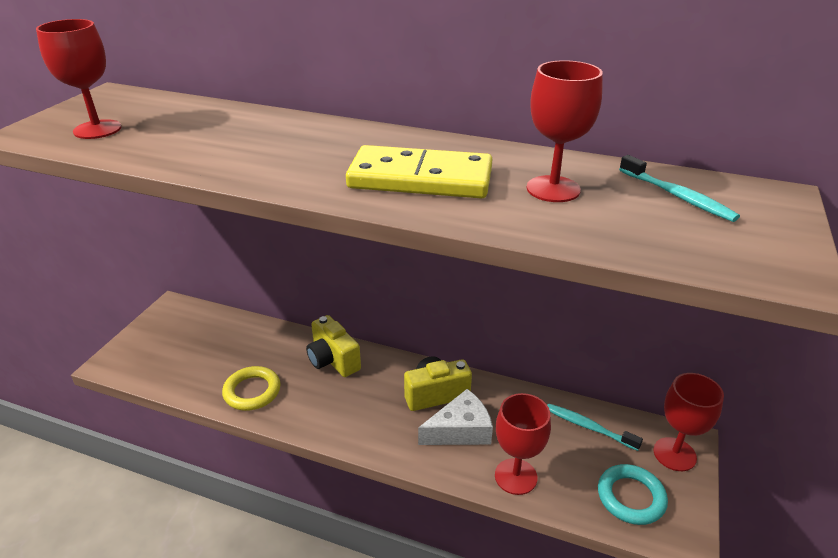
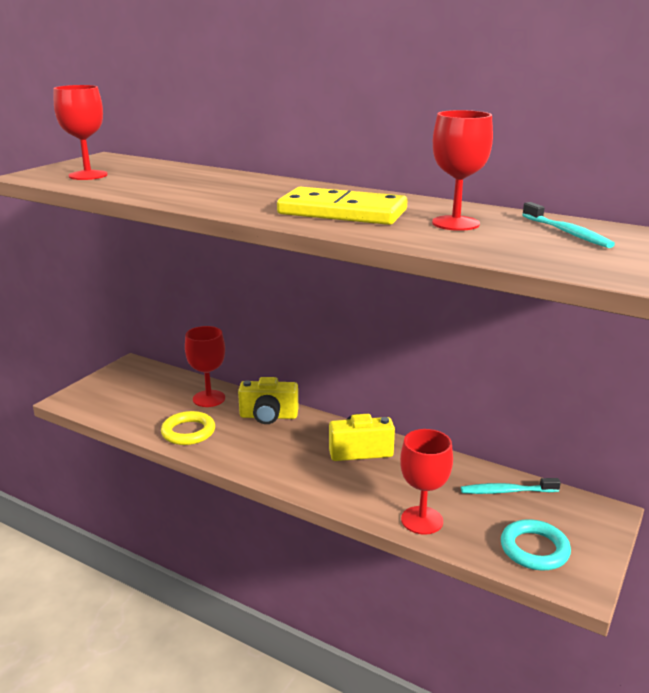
camera: 10 degrees right, 10 degrees down
yellow camera [306,315,361,377] -> yellow camera turned 60 degrees counterclockwise [238,377,298,424]
white cheese [418,389,493,445] -> none
turquoise toothbrush [547,404,643,451] -> turquoise toothbrush turned 45 degrees counterclockwise [461,478,561,494]
red goblet [654,373,724,471] -> red goblet moved to [185,326,225,407]

